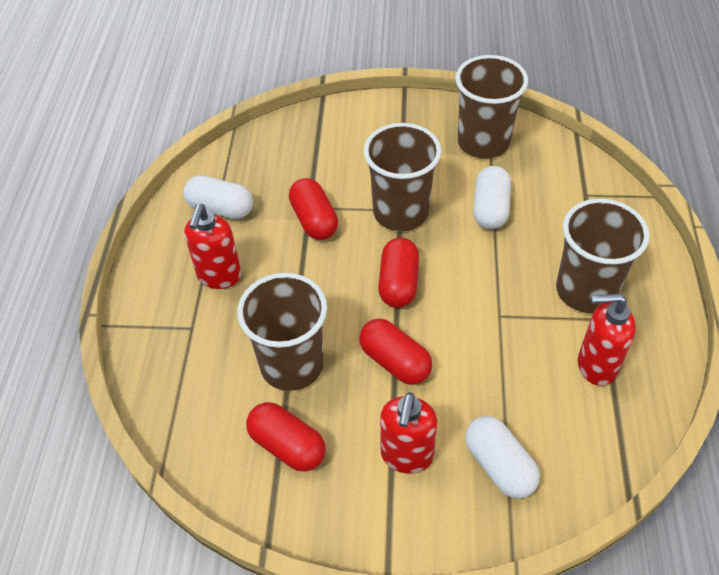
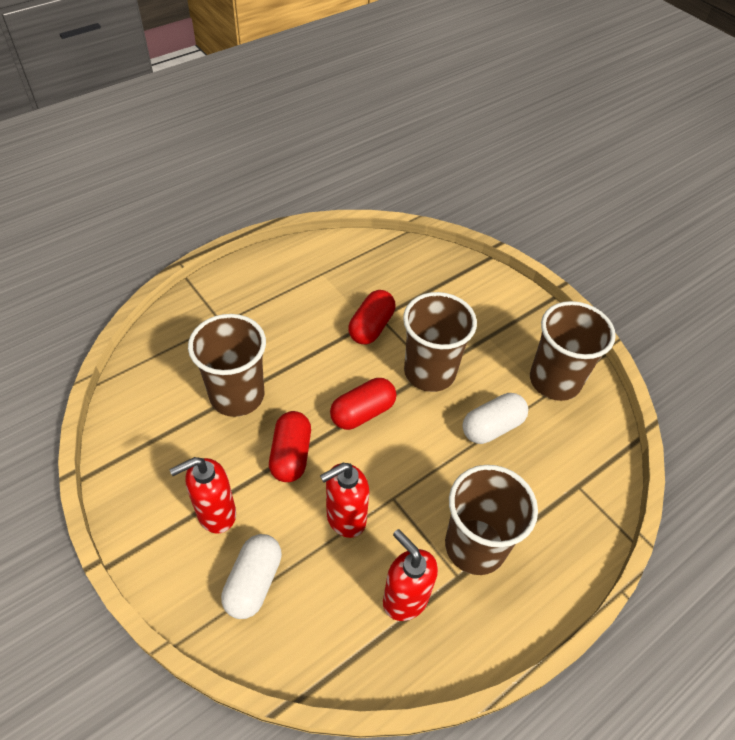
camera: 45 degrees right, 0 degrees up
white capsule [183,175,253,219] -> none
red soap dispenser [184,204,241,289] -> red soap dispenser moved to [320,463,369,538]
red capsule [246,402,326,472] -> none

